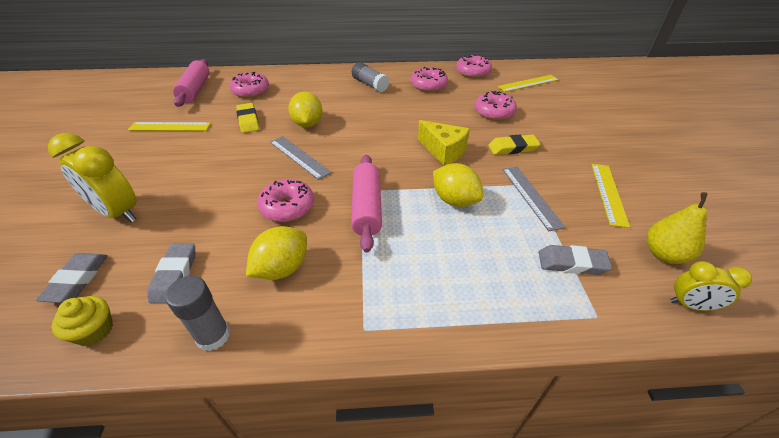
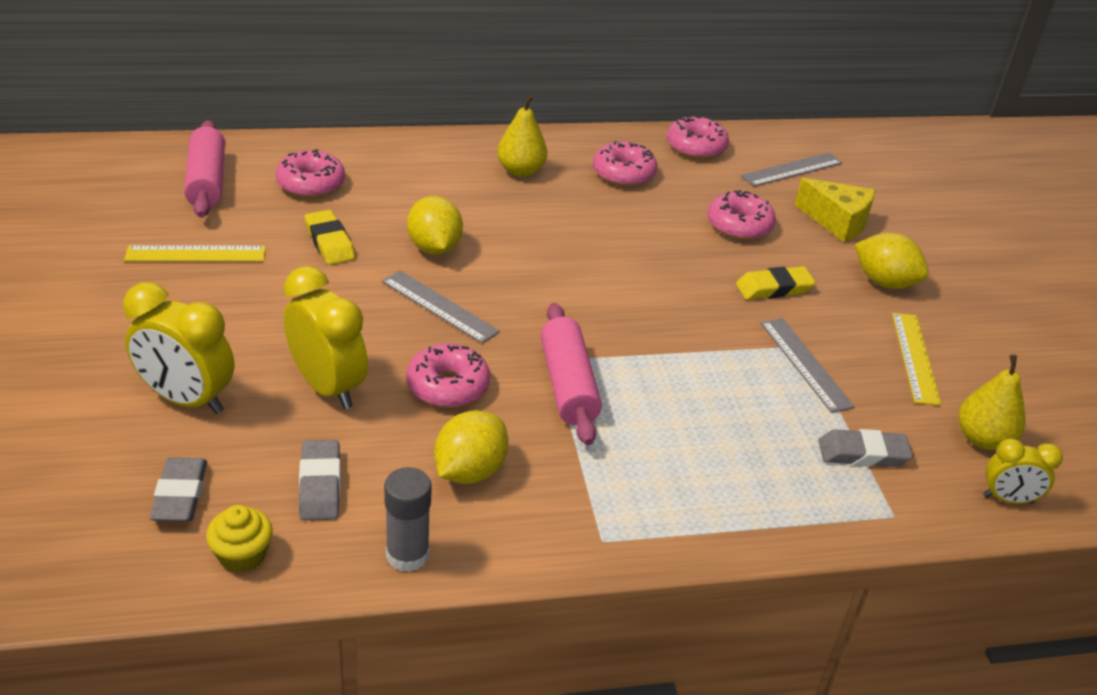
camera: 10 degrees left, 5 degrees down
grey glue stick [352,62,390,92] -> yellow pear [497,95,547,177]
yellow cheese [418,120,470,166] -> yellow cheese moved to [795,178,875,242]
yellow lemon [433,163,484,207] -> yellow lemon moved to [855,233,929,289]
yellow ruler [498,75,559,92] -> grey ruler [741,153,842,187]
none -> yellow clock [284,266,368,409]

